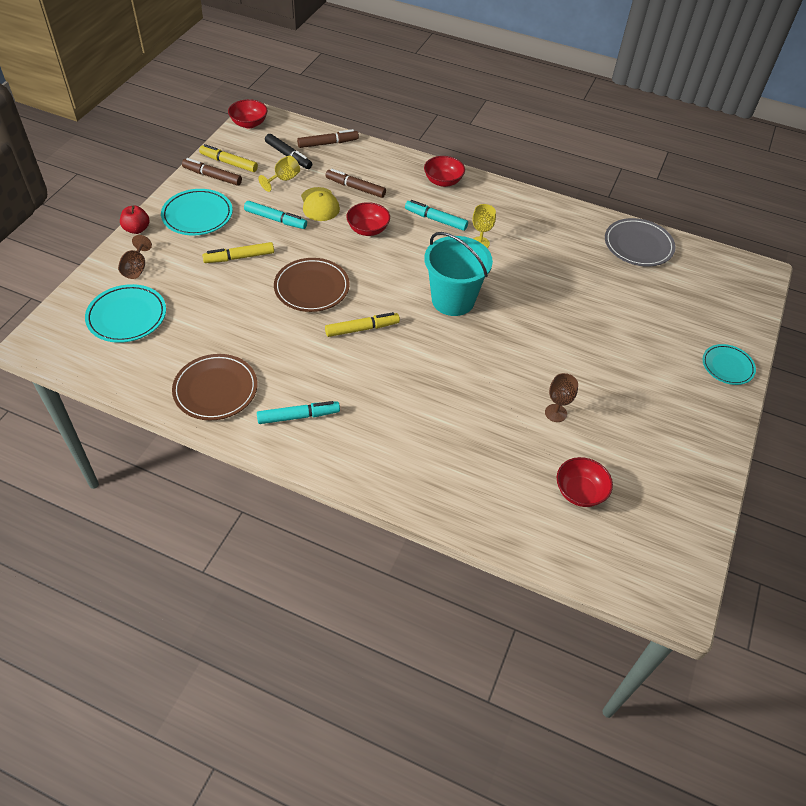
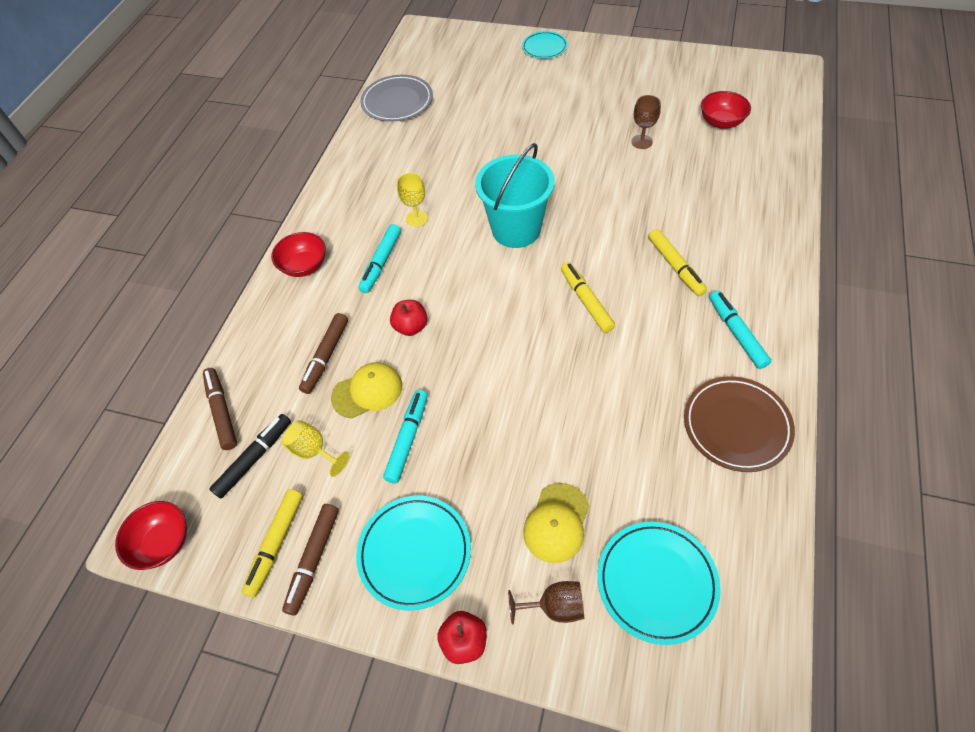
camera: 90 degrees left, 5 degrees up
yellow marker [202,242,274,263] -> yellow marker moved to [649,229,707,296]
brown plate [274,258,350,312] -> none
red bowl [346,202,390,236] -> red apple [390,300,428,336]
none -> yellow cap [523,483,589,563]

